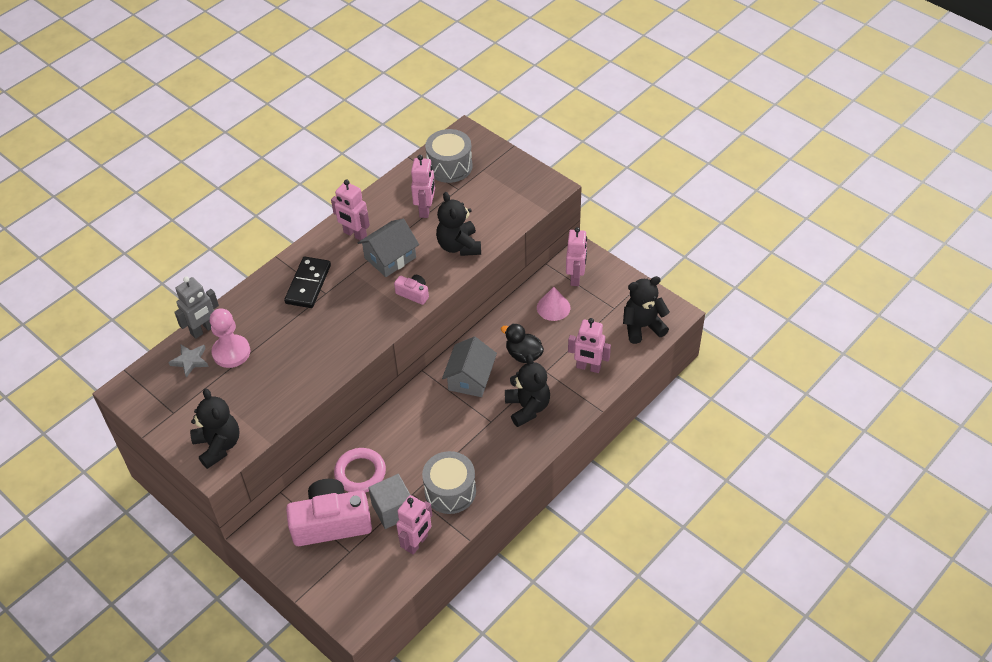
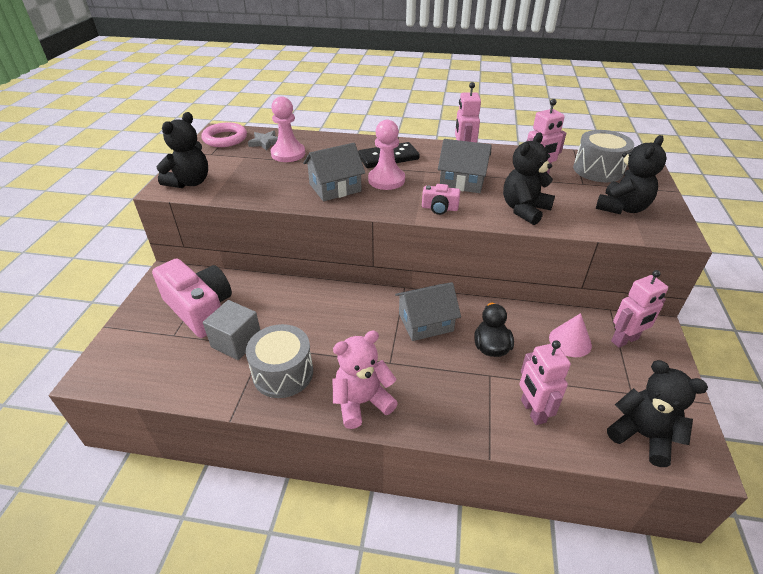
camera: 55 degrees right, 10 degrees down
grey robot [174,276,219,339] -> none
pink ring [334,448,386,493] -> pink ring moved to [201,122,247,147]
pink camera [394,275,429,305] -> pink camera turned 105 degrees clockwise [422,184,460,215]
pink robot [396,495,432,555] -> none
black teddy bear [505,354,550,427] -> black teddy bear moved to [596,135,667,214]
none -> grey house [303,143,365,201]
none -> pink teddy bear [333,331,398,429]
none -> pink pawn [368,120,405,190]

